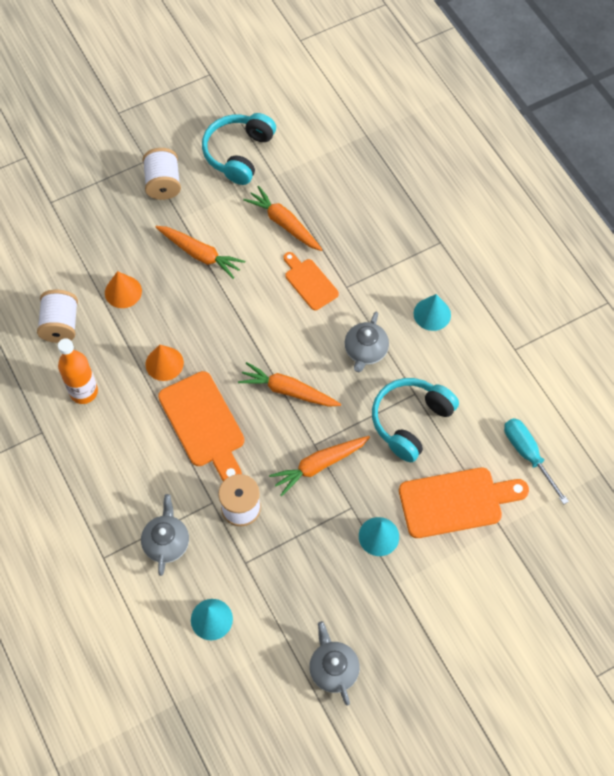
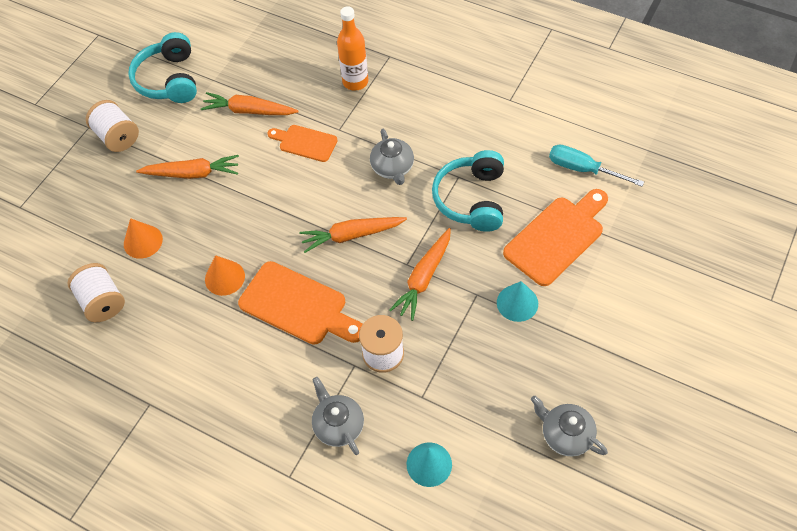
camera: 30 degrees left, 5 degrees down
orange bottle [58,338,98,404] -> orange bottle moved to [337,6,368,91]
turquoise cone [414,294,451,331] -> none

